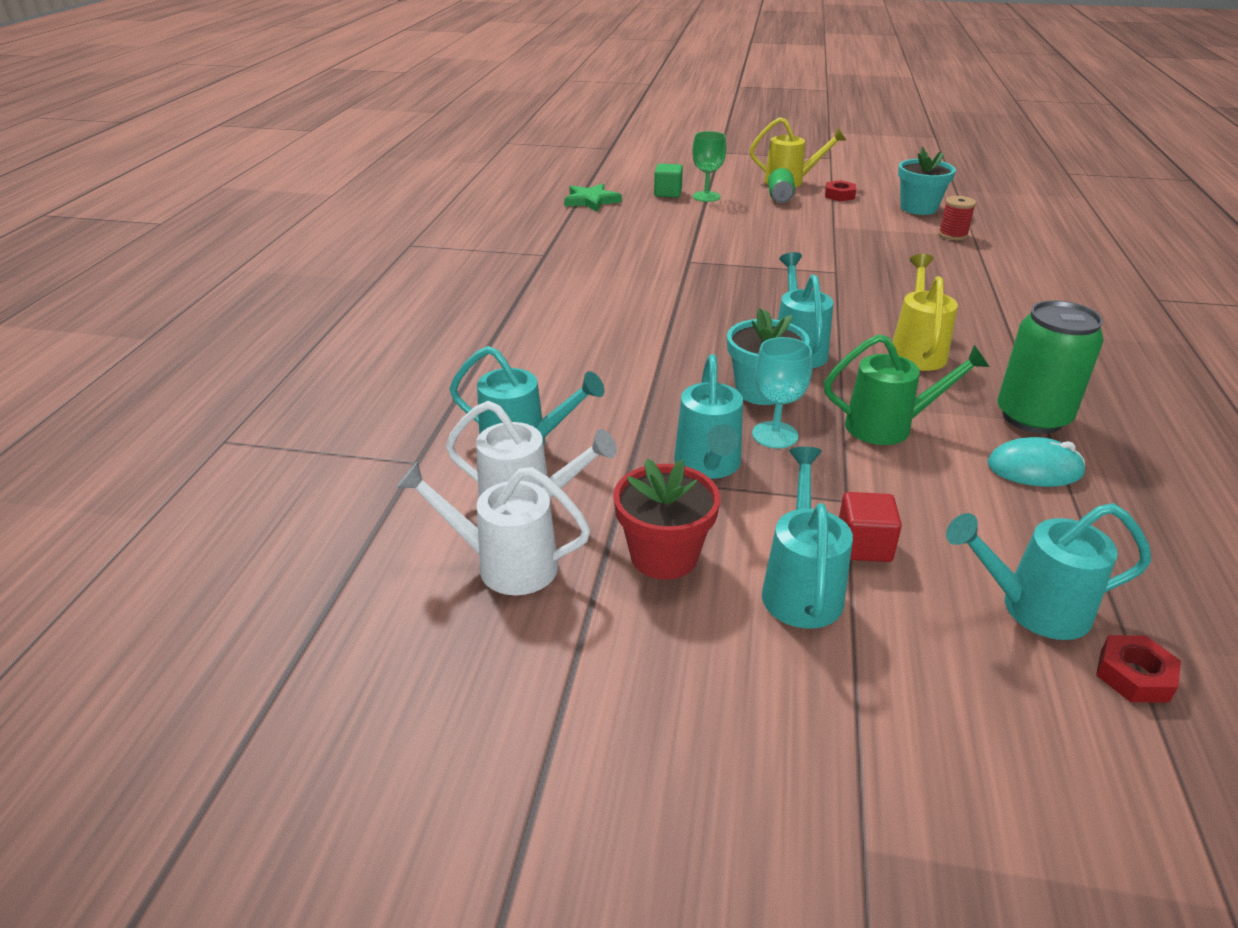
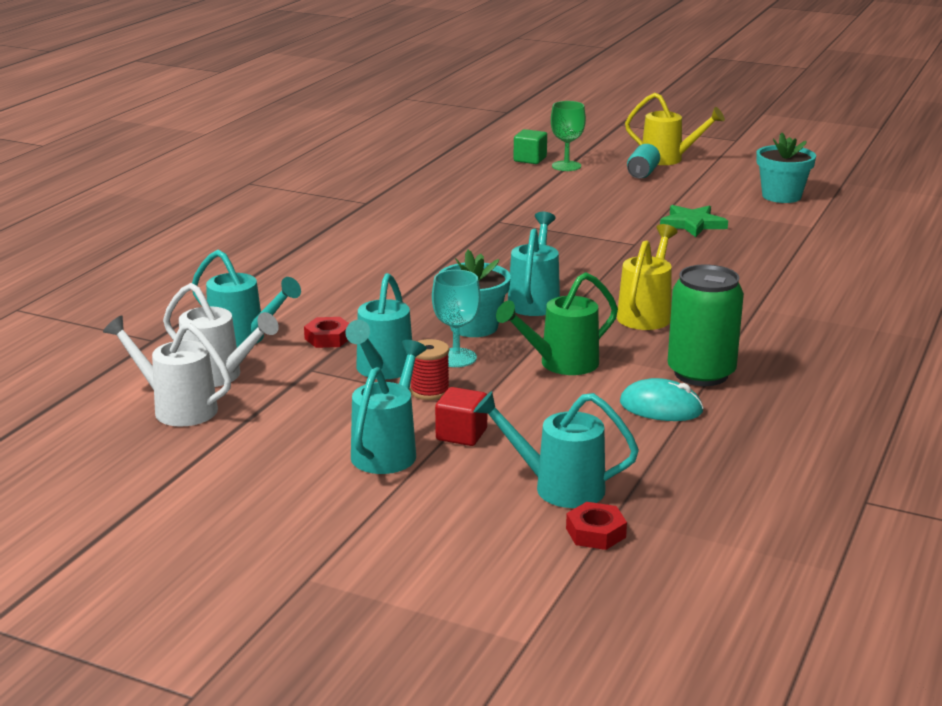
camera: 15 degrees right, 10 degrees down
green star [564,183,622,211] -> green star moved to [660,205,728,237]
red flower pot [613,459,720,580] -> none
green can [768,168,795,203] -> turquoise can [627,144,660,178]
green watering can [824,334,989,445] -> green watering can turned 135 degrees clockwise [496,272,618,375]
red nut [825,180,856,201] -> red nut moved to [304,317,350,348]
red spool [939,196,976,240] -> red spool moved to [410,339,450,400]

